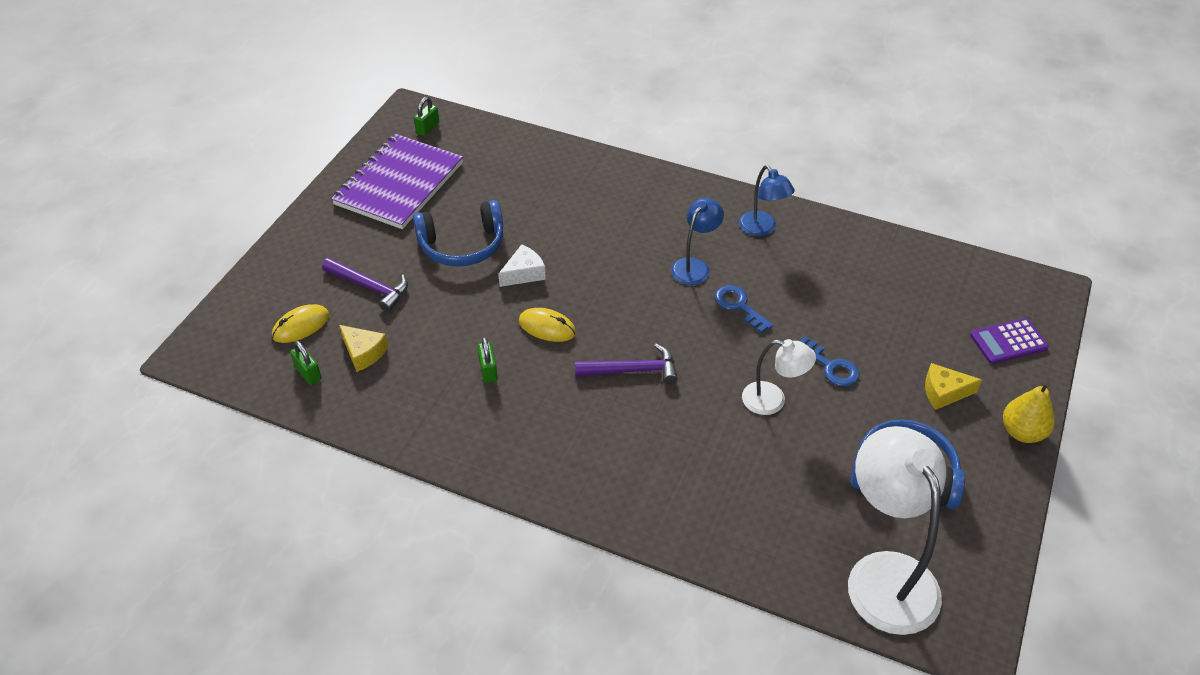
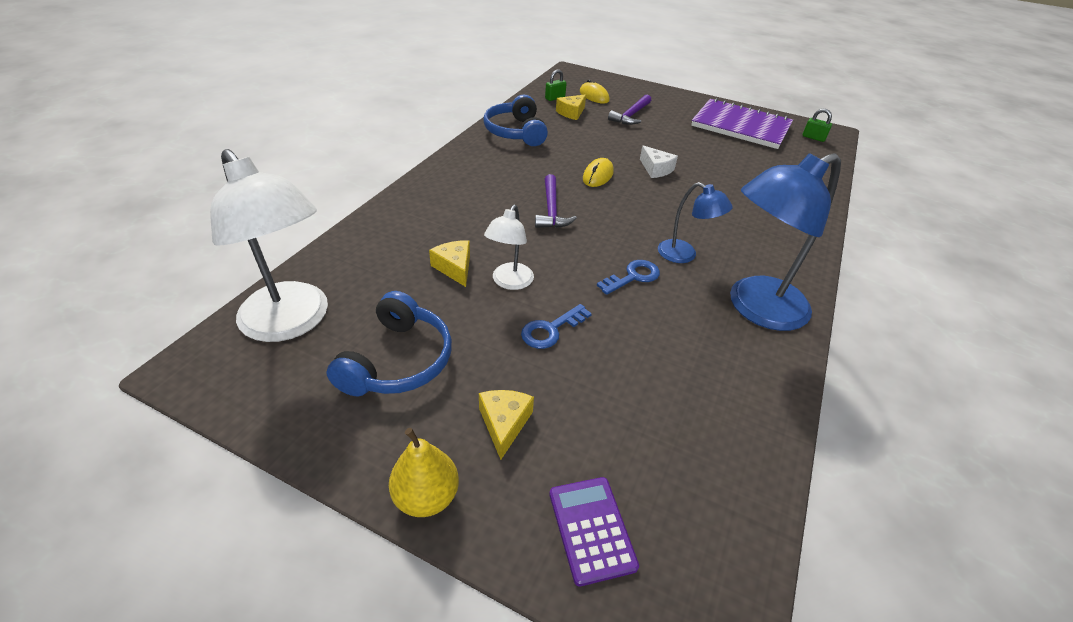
camera: 90 degrees right, 5 degrees down
blue headphones [413,200,503,267] -> blue headphones moved to [484,95,548,146]
green padlock [477,337,498,383] -> none
blue lamp [739,165,795,237] -> blue lamp [730,153,841,331], size x1.88
white lamp [848,426,946,635] -> white lamp turned 60 degrees clockwise [210,149,328,342]
none -> yellow cheese [429,240,470,287]

